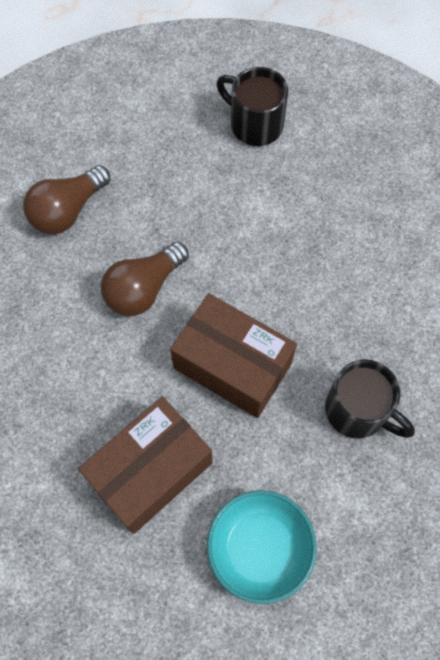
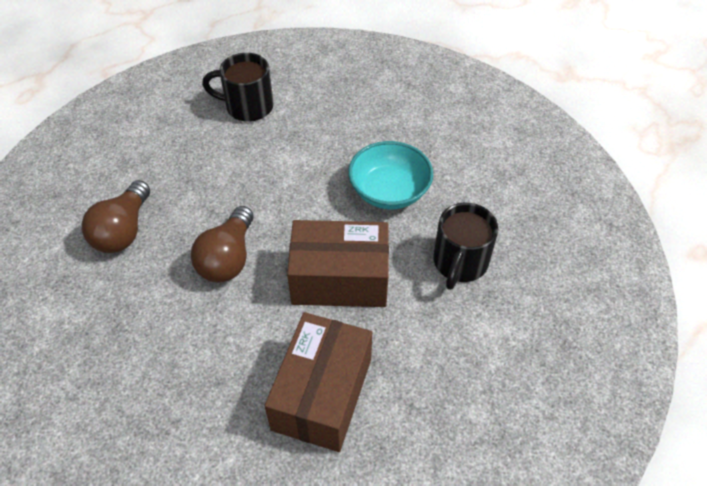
camera: 30 degrees left, 15 degrees down
turquoise bowl [207,490,317,604] -> turquoise bowl moved to [348,141,433,209]
black mug [325,359,415,439] -> black mug turned 105 degrees clockwise [433,203,498,290]

